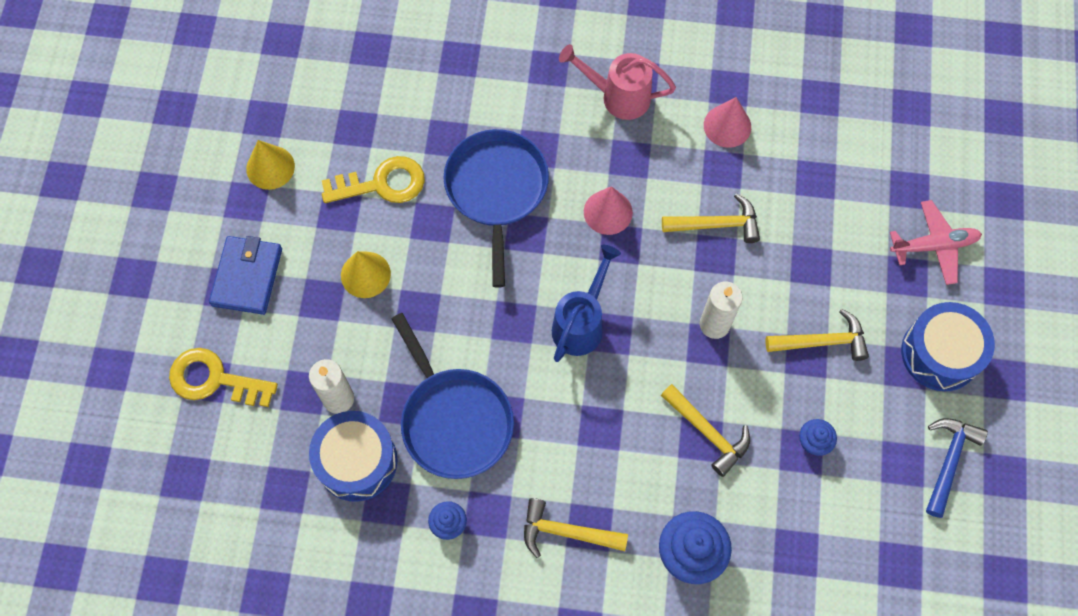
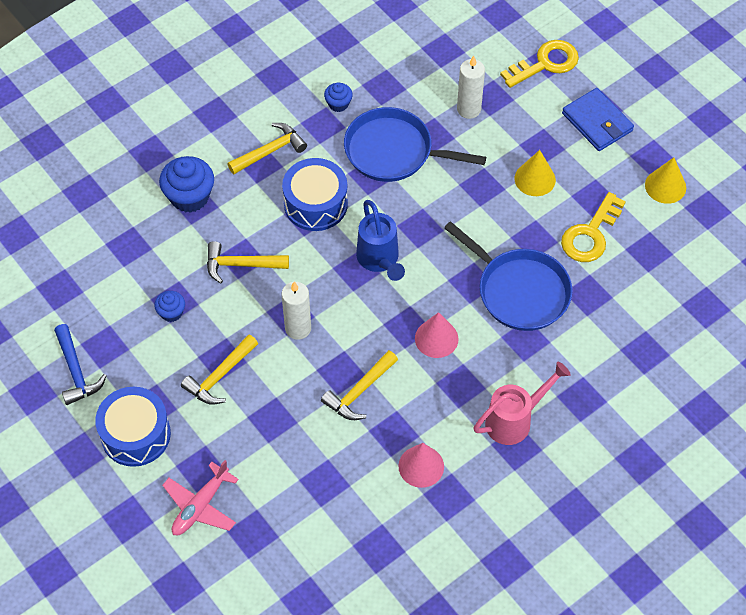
camera: 135 degrees right, 10 degrees down
blue drum [309,411,397,502] -> blue drum moved to [282,158,348,231]

